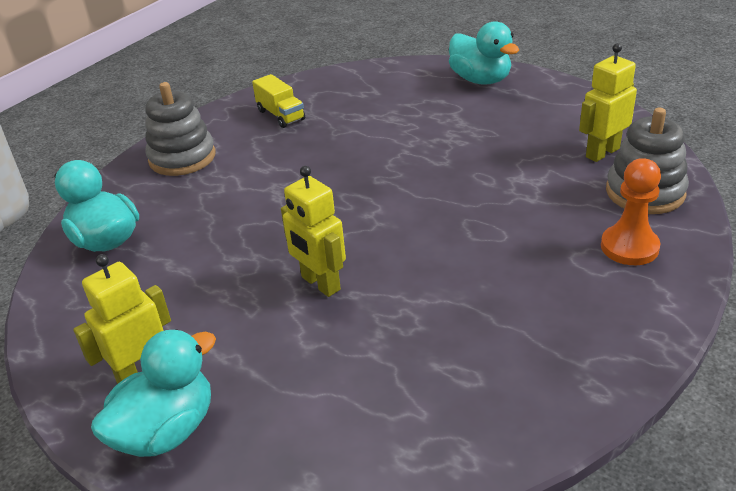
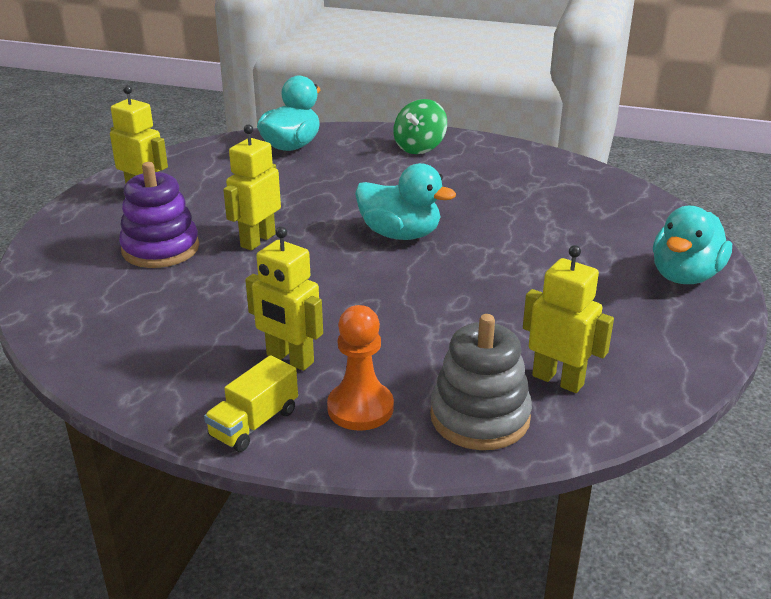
camera: 70 degrees right, 5 degrees down
turquoise duck [91,329,216,457] -> turquoise duck moved to [355,163,456,240]
grey stacking toy [145,82,216,176] -> green spinning top [393,99,447,154]
yellow truck [252,74,305,128] -> yellow truck moved to [204,355,298,452]
none -> purple stacking toy [119,162,199,268]
none -> yellow robot [245,226,323,371]

